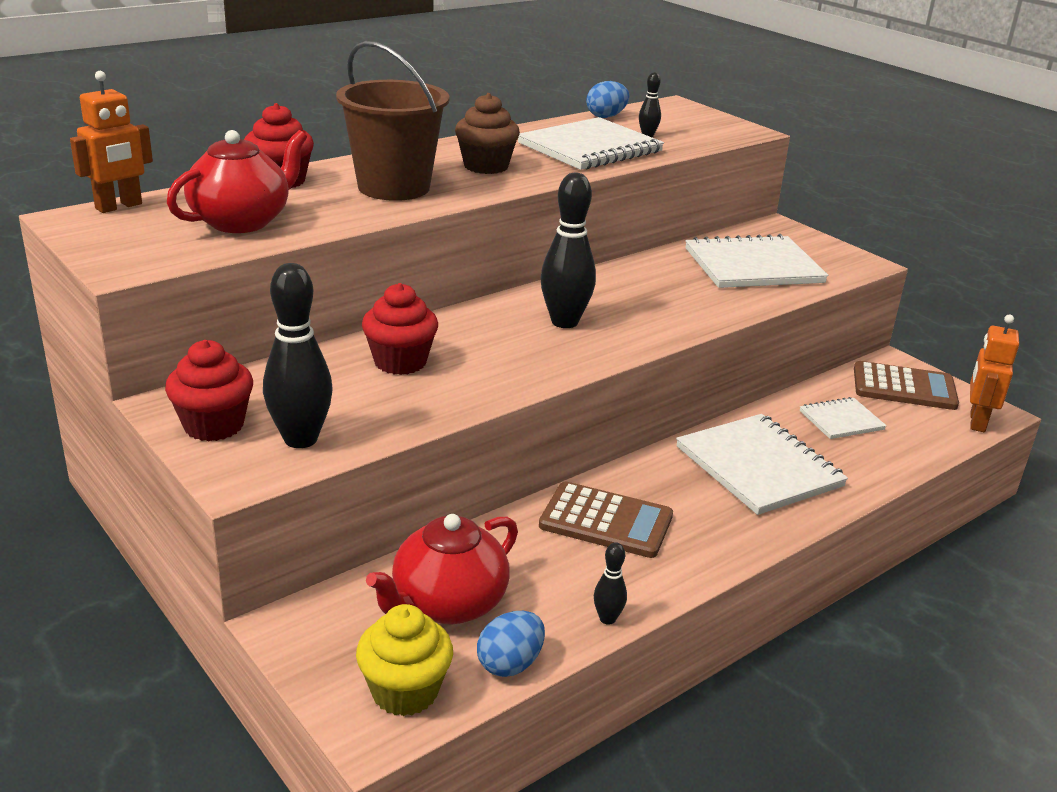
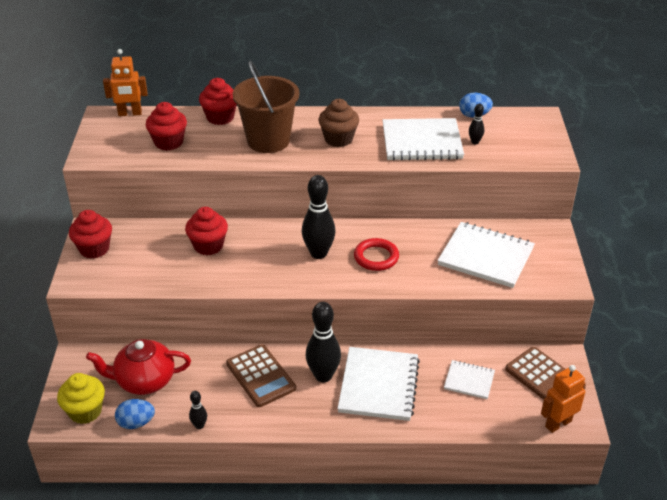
camera: 40 degrees right, 10 degrees up
red teapot [167,130,307,233] -> red cupcake [146,102,187,151]
black bowling pin [263,263,333,448] -> black bowling pin moved to [305,302,341,383]
none -> red ring [354,238,399,271]

